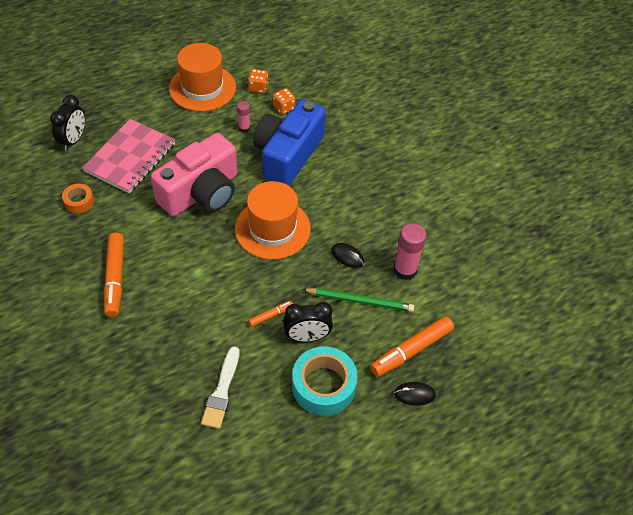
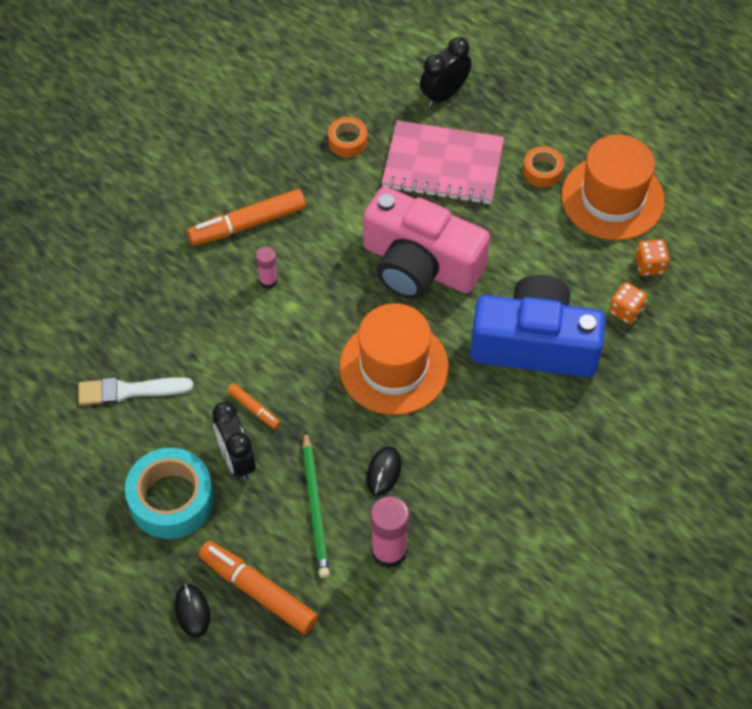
camera: 75 degrees right, 5 degrees up
black clock [50,95,85,151] -> black clock turned 135 degrees clockwise [420,37,471,107]
pink glue stick [237,101,250,133] -> pink glue stick moved to [256,247,278,289]
none -> orange tape [523,146,564,187]

